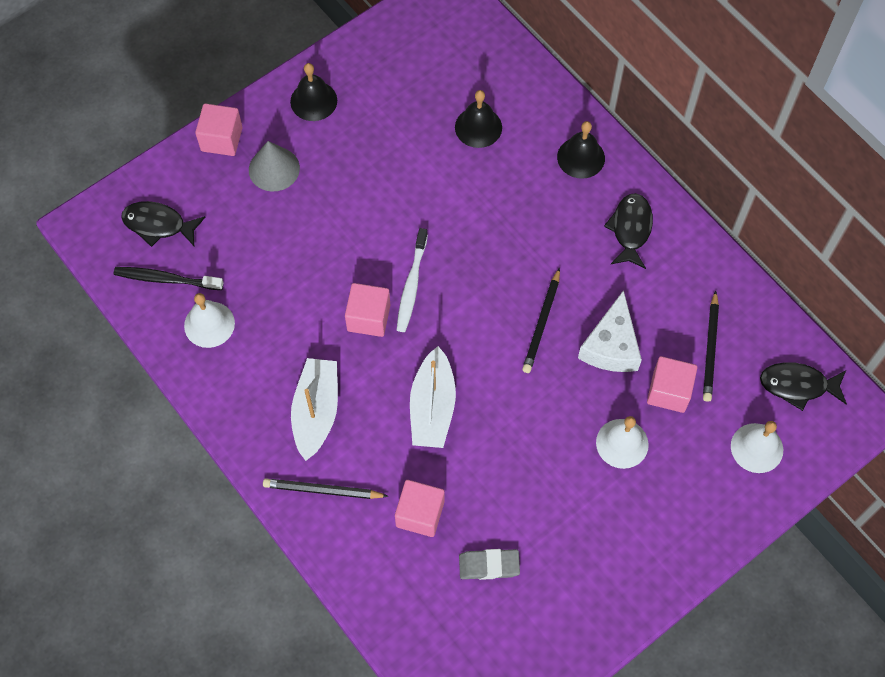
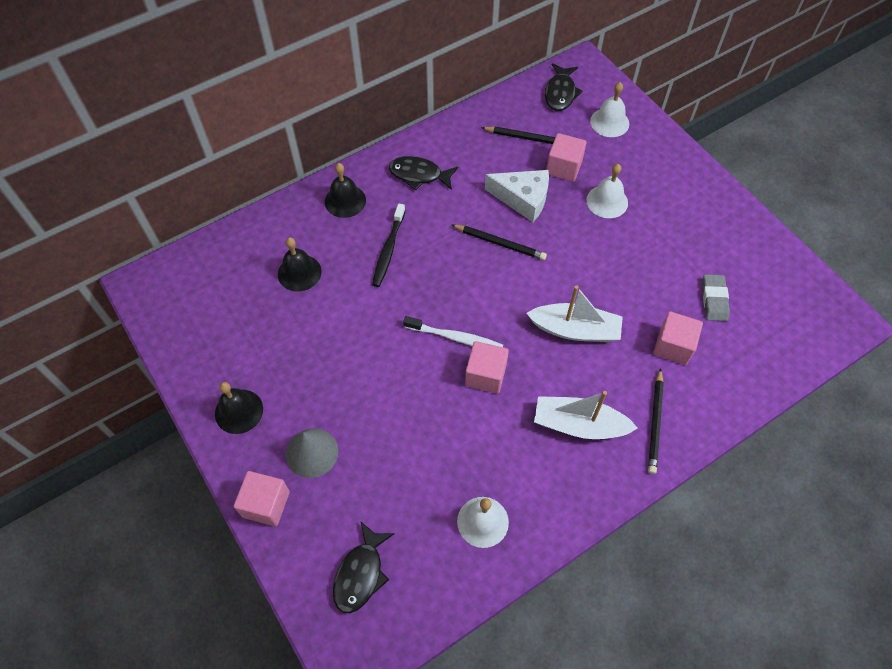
camera: 85 degrees left, 5 degrees down
black toothbrush [114,267,224,290] -> black toothbrush moved to [372,203,406,287]

